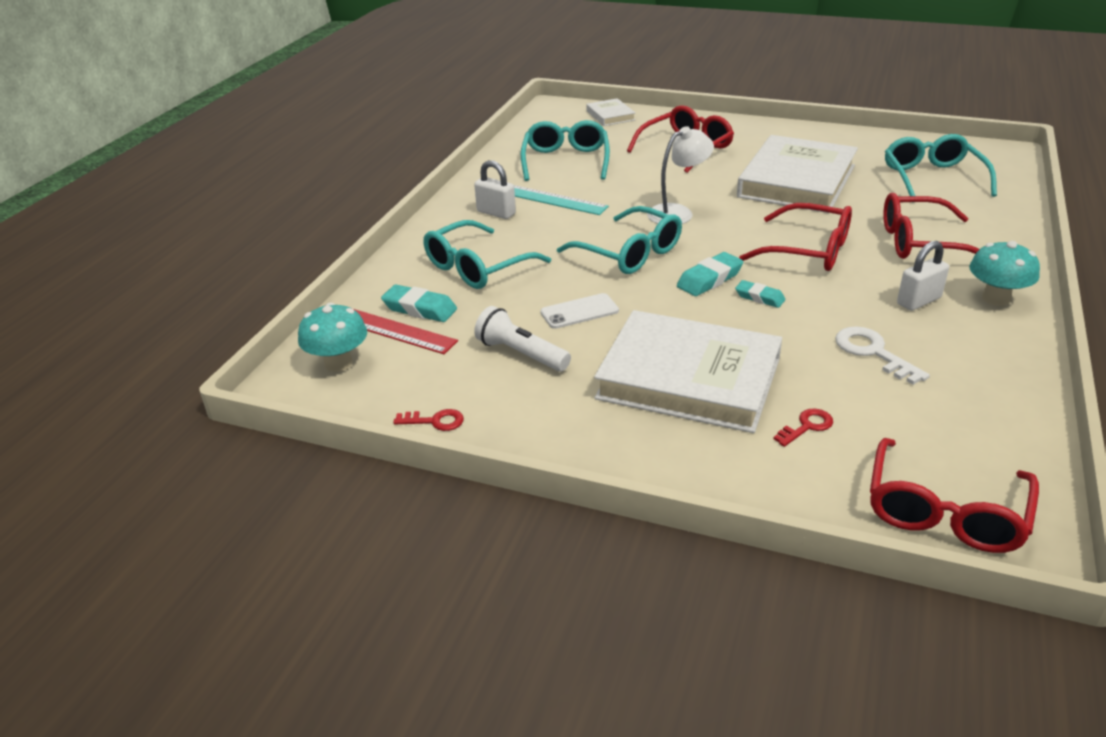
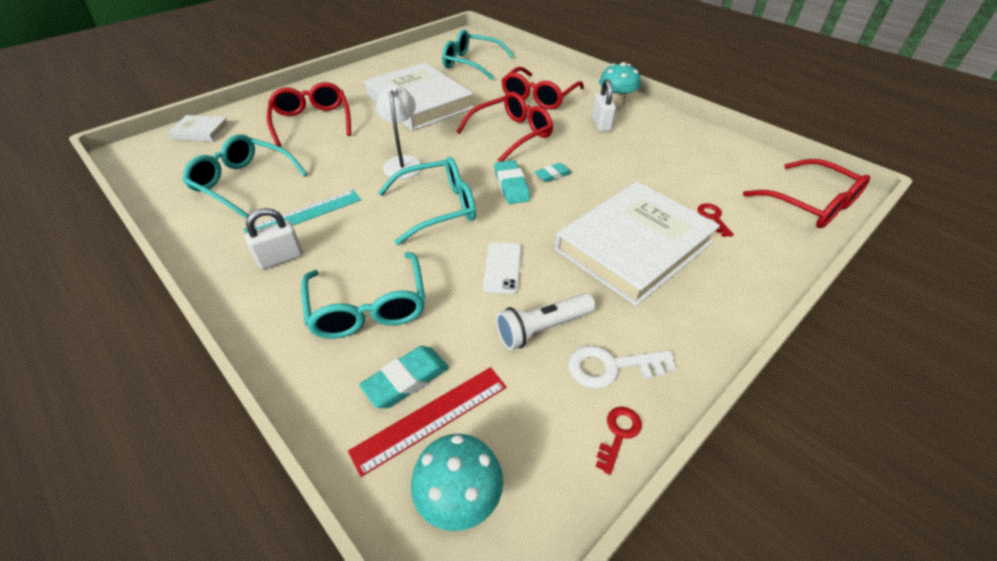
camera: 65 degrees left, 10 degrees up
white key [835,327,930,385] -> white key moved to [568,345,677,389]

